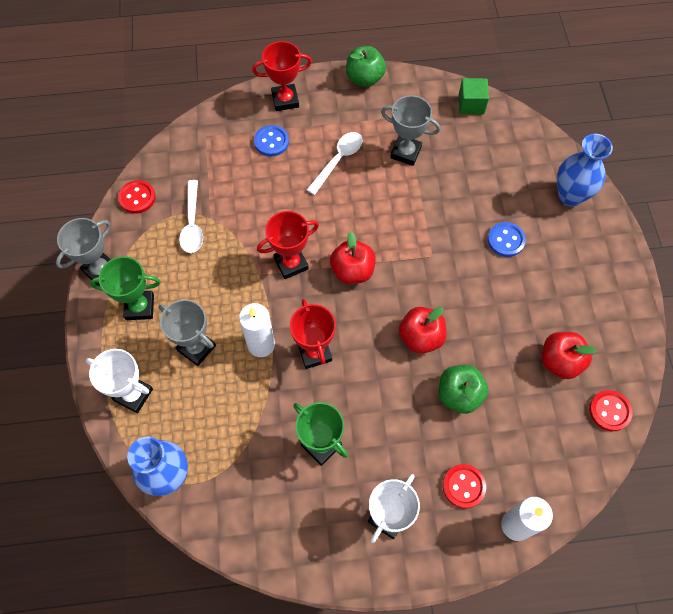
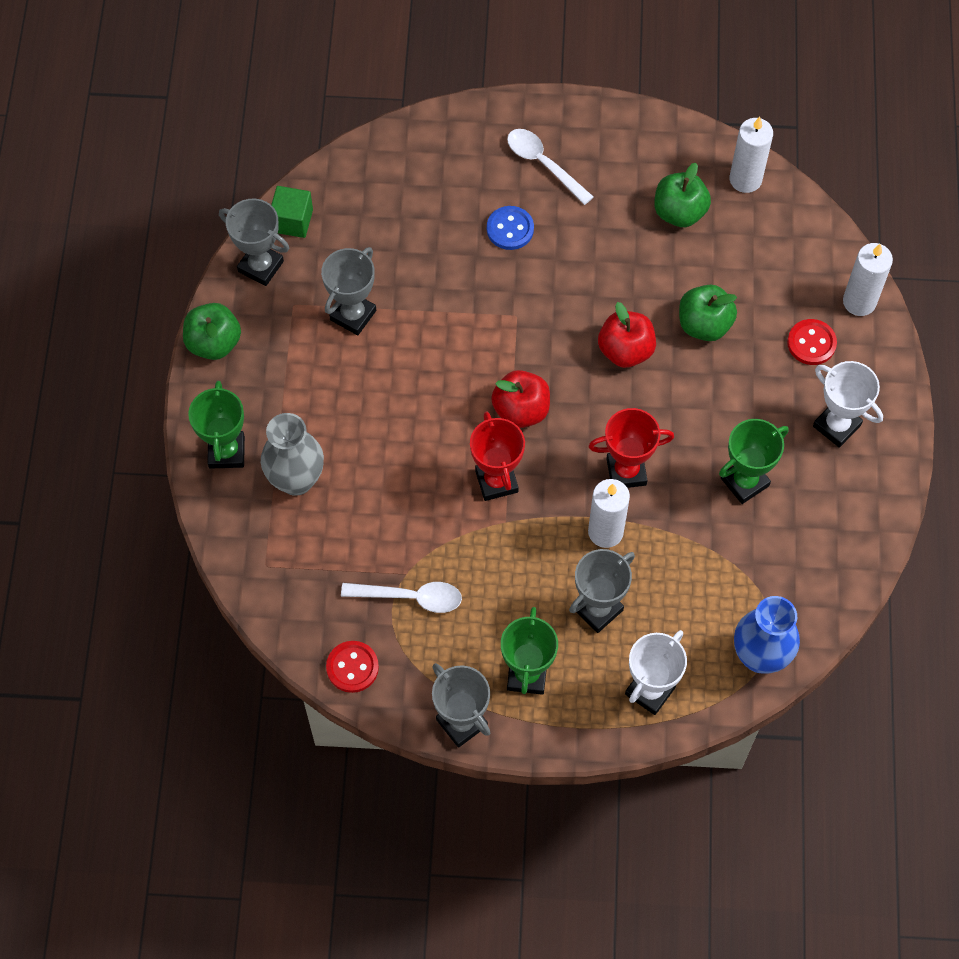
camera: 80 degrees left, 0 degrees up
red trophy [252,41,312,111] -> green trophy [188,381,245,469]
blue button [254,125,289,156] -> grey vase [261,413,324,496]
white spoon [307,132,362,195] -> white spoon moved to [507,129,594,205]
red apple [542,332,597,379] -> green apple [654,163,711,227]
blue vase [557,134,613,206] -> none
red button [589,390,633,431] -> white candle [730,117,773,193]
none -> grey trophy [219,199,289,286]

